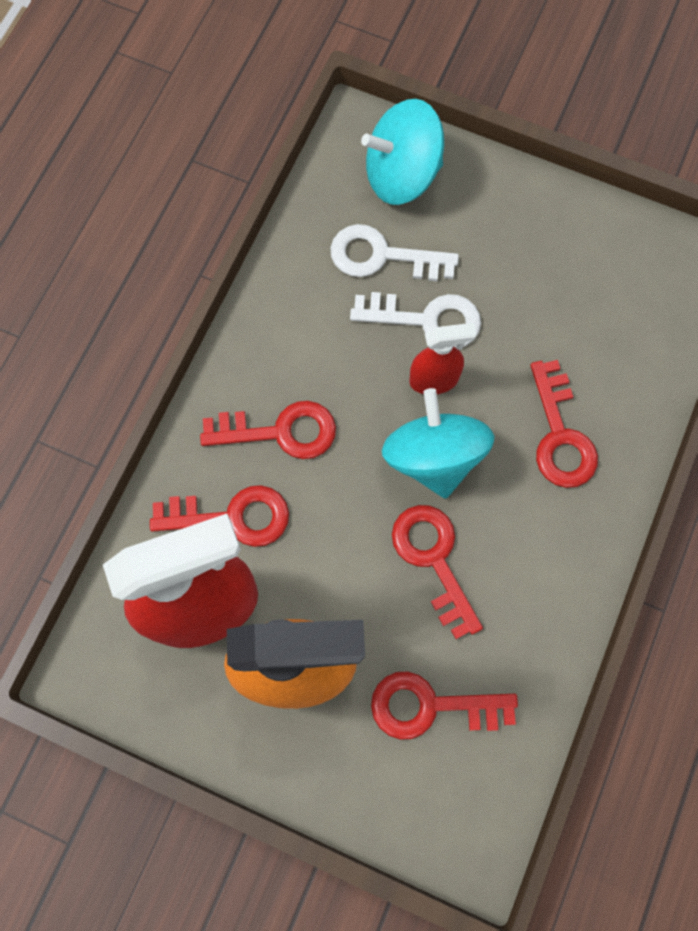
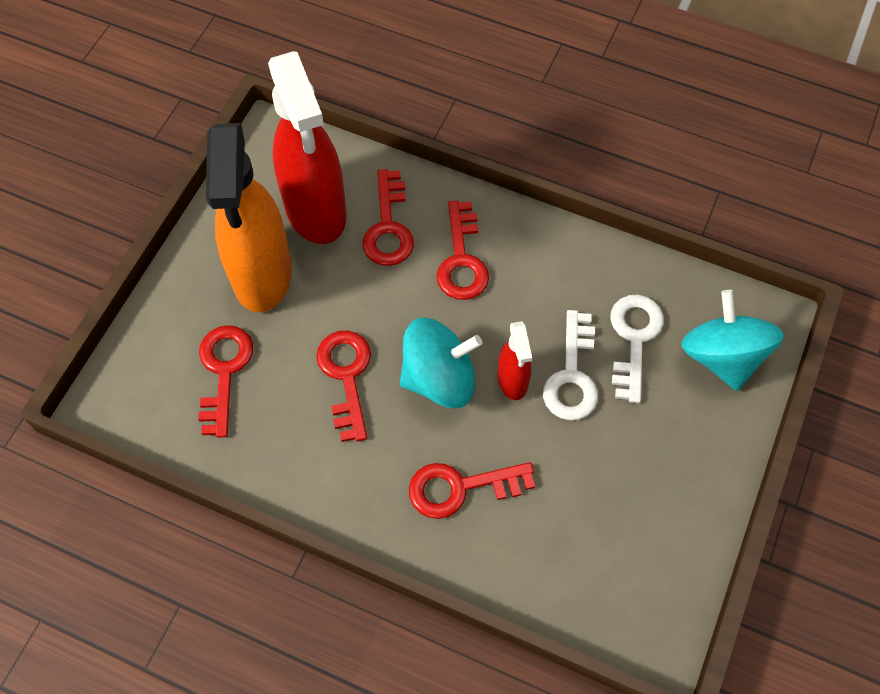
camera: 90 degrees right, 10 degrees down
red key [392,505,483,639] -> red key turned 75 degrees counterclockwise [316,330,371,442]

